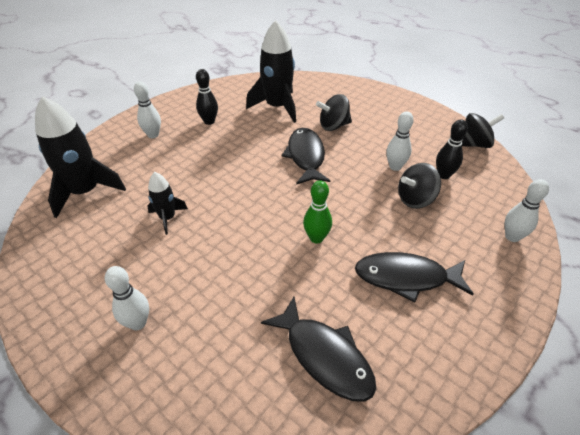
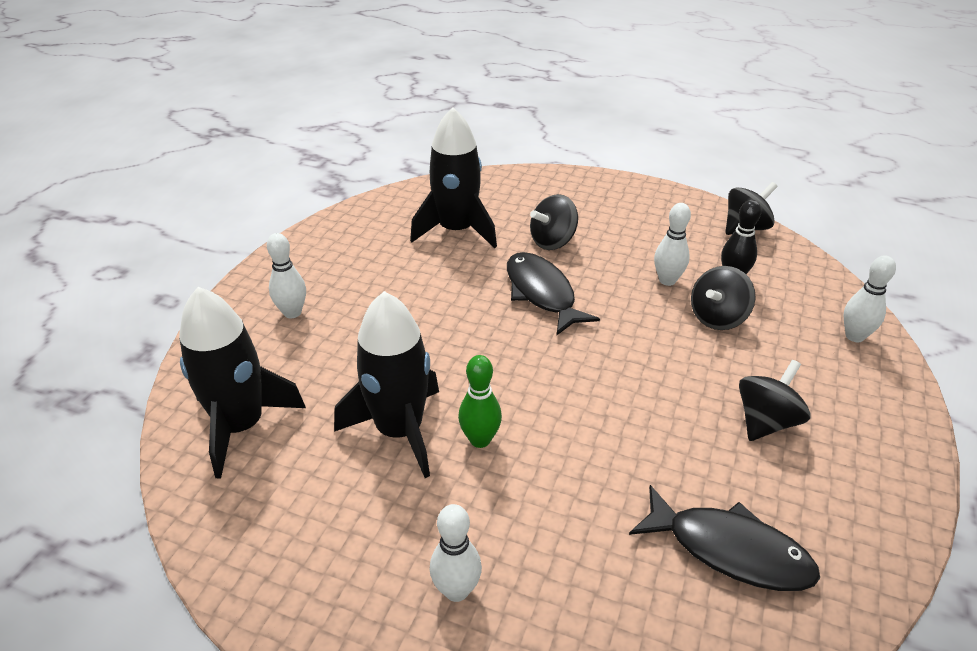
camera: 20 degrees left, 5 degrees down
black rocket [147,172,188,235] -> black rocket [334,291,439,478], size x1.89
black bowling pin [196,69,218,125] -> none
green bowling pin [303,181,332,243] -> green bowling pin moved to [458,355,502,448]
black fish [355,252,474,303] -> black spinning top [739,360,811,441]

